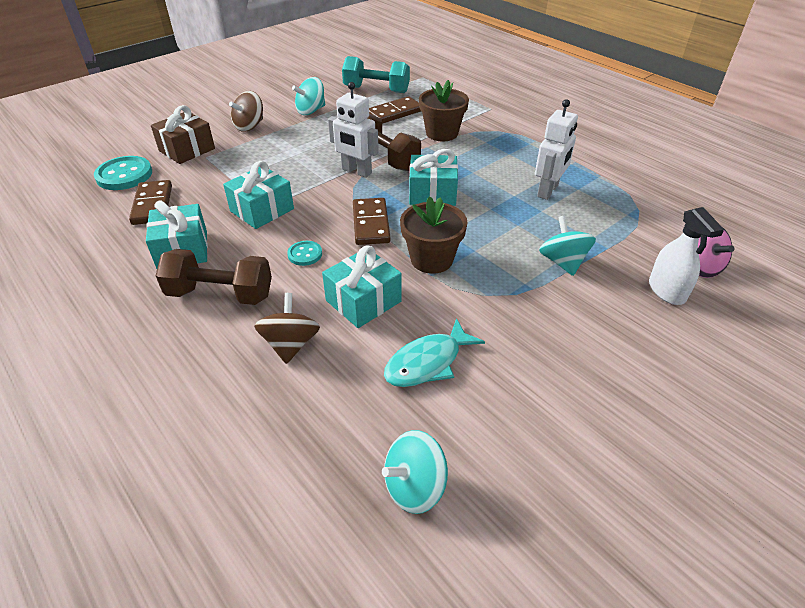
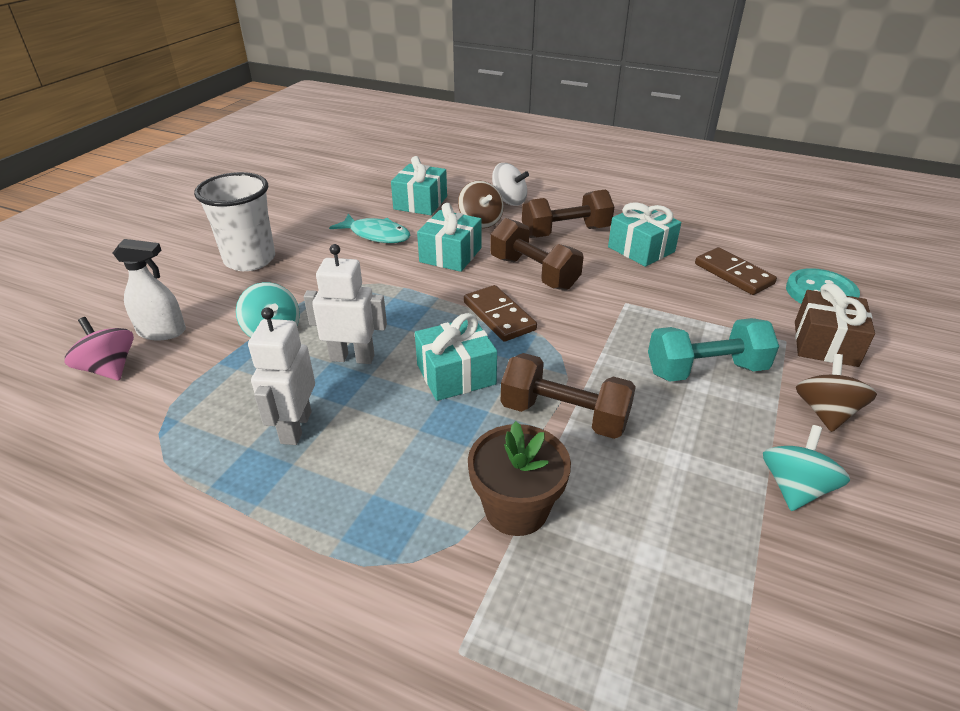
camera: 155 degrees right, 5 degrees down
turquoise gift [223,161,294,229] -> turquoise gift moved to [391,156,447,215]
turquoise button [287,241,322,266] -> brown dumbbell [490,218,584,290]
white robot [328,82,379,178] -> white robot moved to [304,244,387,364]
turquoise dumbbell [342,56,410,93] -> turquoise dumbbell moved to [648,318,779,382]
brown domino [369,96,421,124] -> none
turquoise spinning top [382,430,448,514] -> none
turquoise fish [384,318,485,387] -> turquoise fish turned 90 degrees clockwise [329,214,410,243]
brown flower pot [400,196,468,274] -> none
white spray bottle [649,207,724,305] -> white spray bottle turned 135 degrees clockwise [113,239,186,340]
none -> white cup [194,172,275,271]
none -> white spinning top [492,163,529,206]

